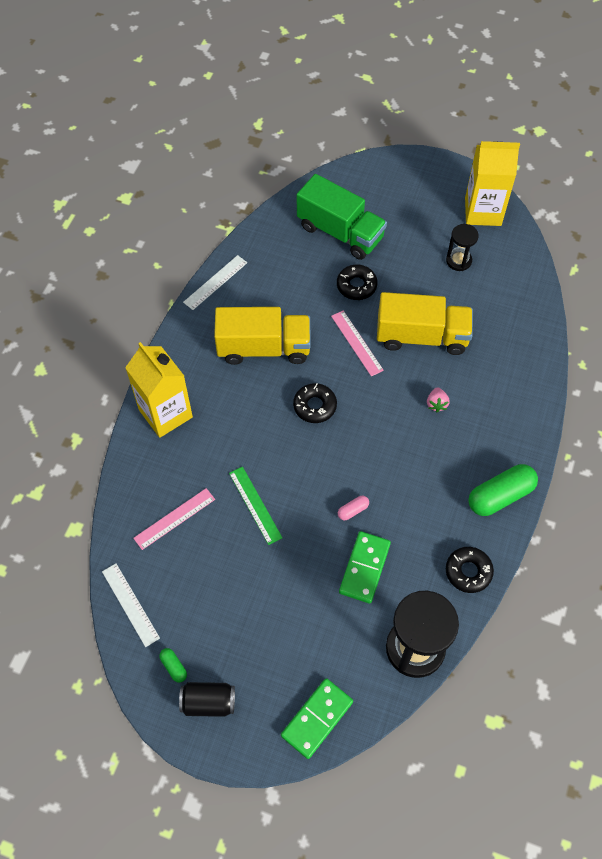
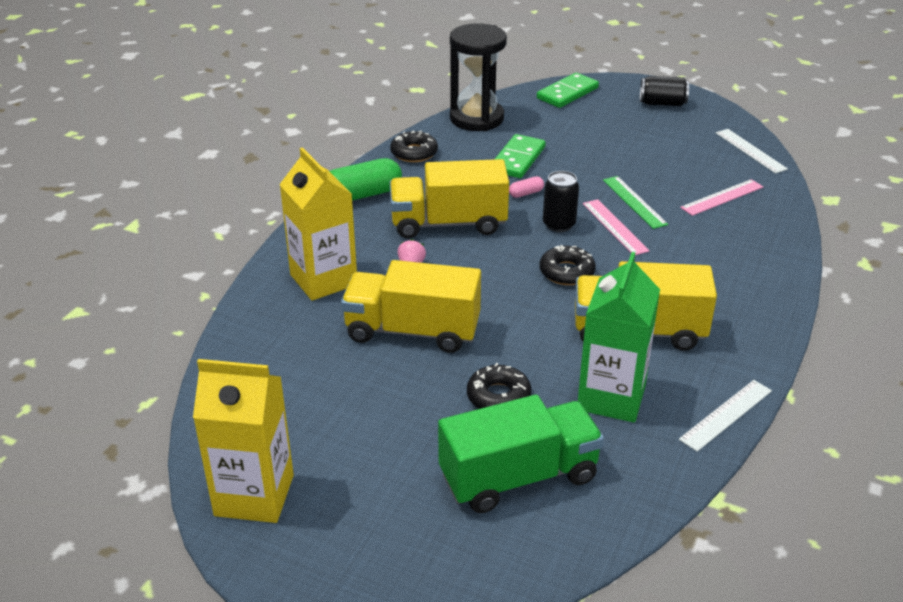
camera: 175 degrees left, 25 degrees down
yellow carton [125,342,193,438] -> yellow carton moved to [279,147,357,301]
green capsule [159,648,187,683] -> none
green truck [297,174,387,260] -> green truck turned 120 degrees clockwise [438,394,604,513]
pink ruler [331,310,384,376] -> pink ruler moved to [583,199,649,255]
black hourglass [446,224,479,271] -> none
none -> yellow truck [390,159,509,239]
none -> black can [543,171,579,232]
none -> green carton [578,252,660,423]

